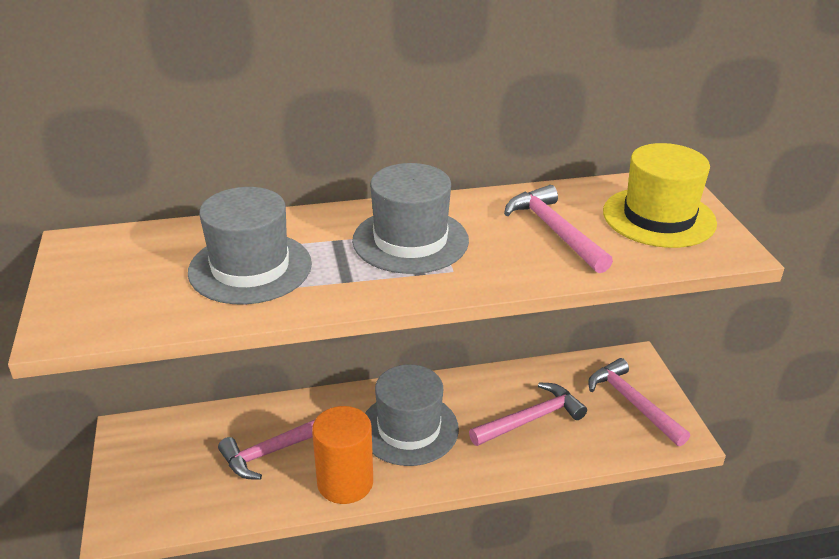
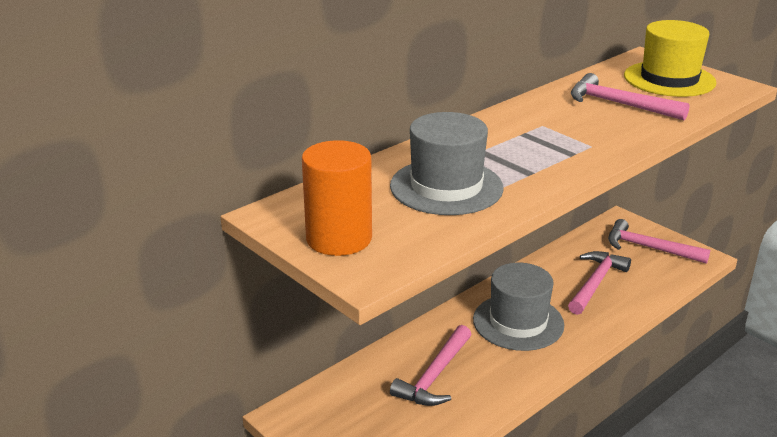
camera: 30 degrees left, 5 degrees down
orange cylinder [312,406,373,504] -> orange cylinder moved to [302,140,372,256]
grey hat [352,163,469,274] -> none

